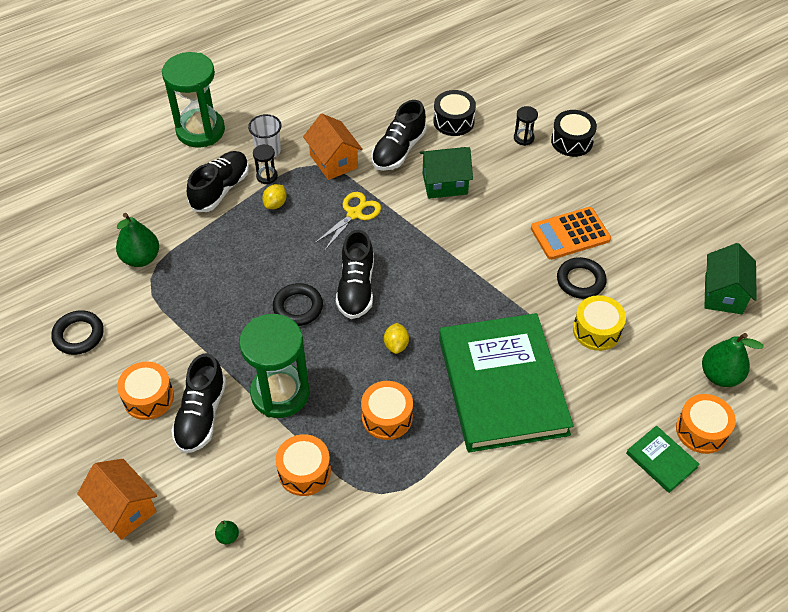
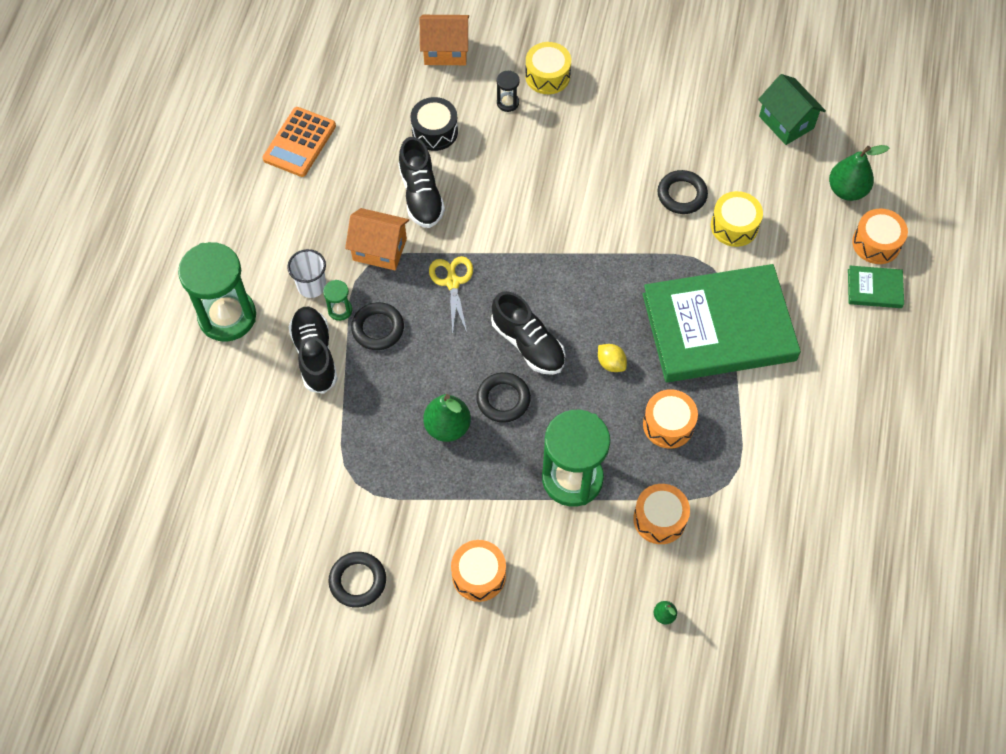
camera: 45 degrees left, 10 degrees up
orange house [77,459,157,540] -> orange house moved to [420,15,469,65]
green pear [116,213,159,267] -> green pear moved to [423,394,471,442]
black shoe [171,353,226,453] -> none
black hourglass [253,144,278,184] -> green hourglass [323,280,352,321]
yellow lemon [262,184,287,209] -> black ring [351,302,404,350]
green house [420,147,473,199] -> none
green book [439,313,574,452] -> green book turned 45 degrees counterclockwise [643,264,801,382]
orange calculator [531,207,611,260] -> orange calculator moved to [263,107,336,177]
black drum [551,110,597,157] -> yellow drum [525,42,571,94]

